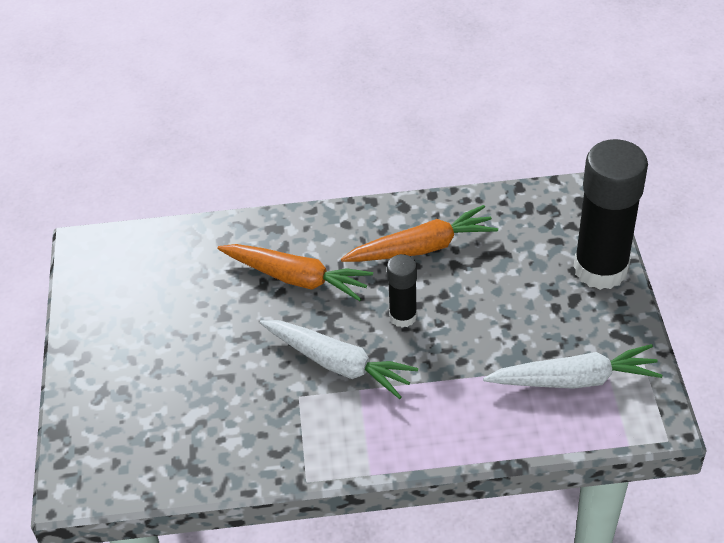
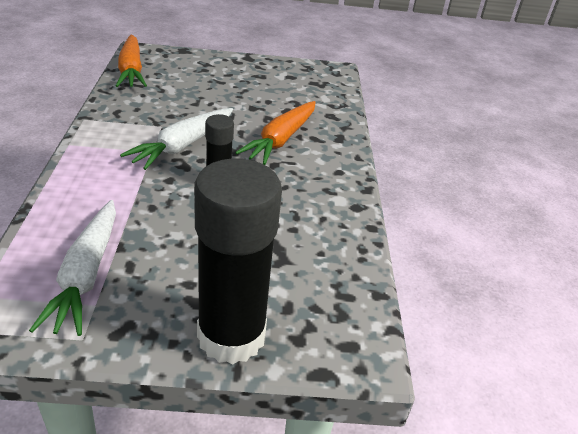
camera: 90 degrees right, 10 degrees down
orange carrot [341,205,498,262] -> orange carrot moved to [116,35,147,87]

